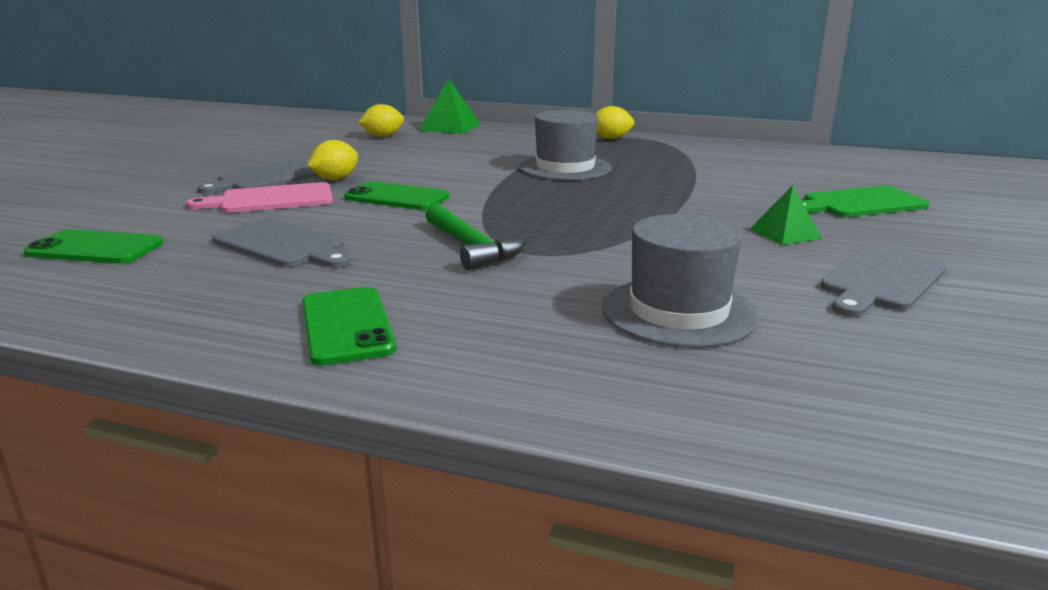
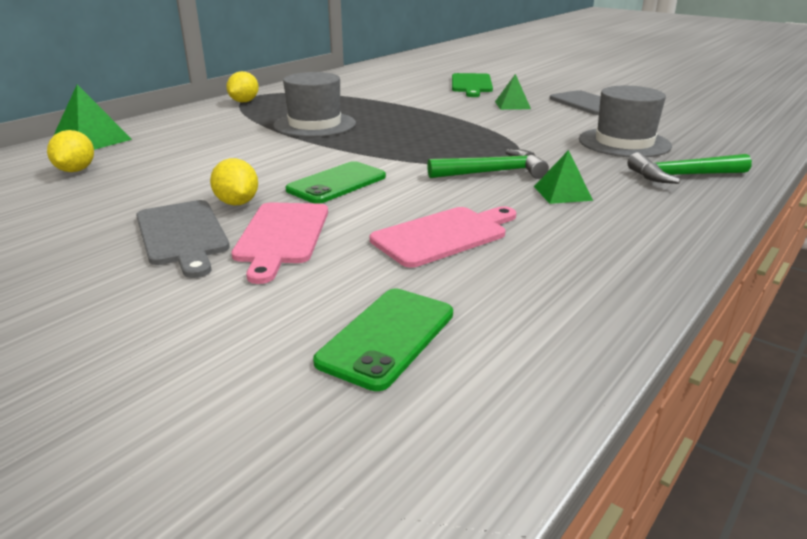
camera: 70 degrees left, 5 degrees up
grey cutting board [212,218,351,268] -> pink cutting board [370,206,516,268]
green phone [302,287,396,366] -> none
none -> green pyramid [534,150,593,204]
none -> green hammer [627,152,752,184]

